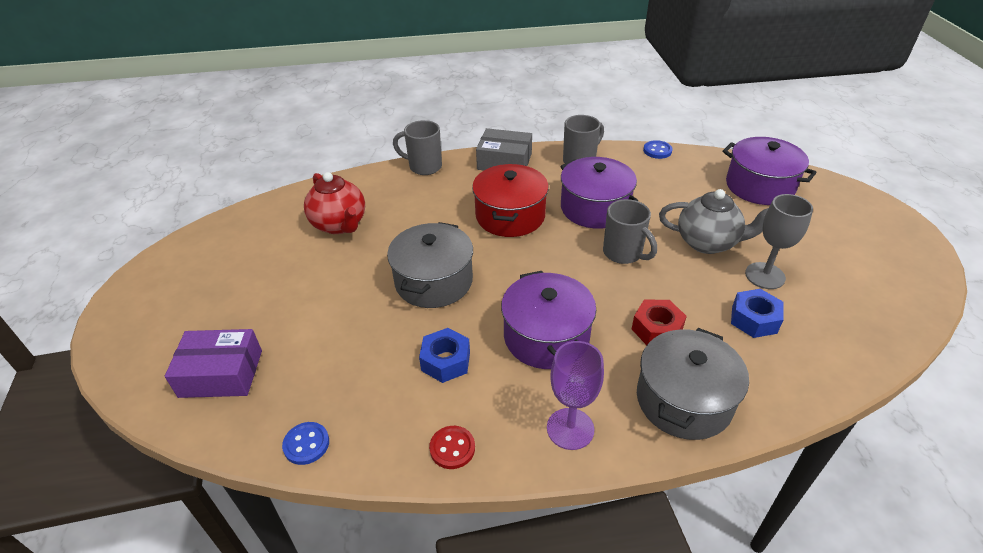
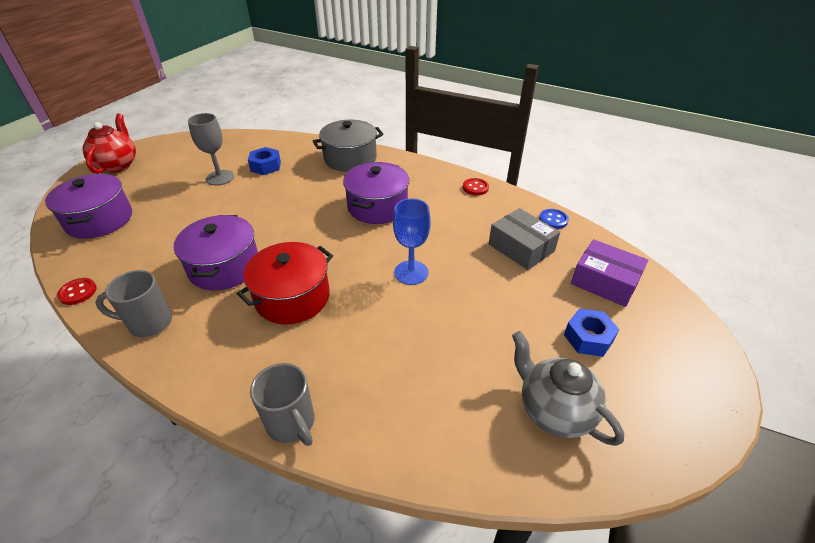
camera: 145 degrees left, 0 degrees up
red teapot [304,172,365,234] -> red teapot moved to [82,113,136,174]
grey pot [387,222,473,308] -> blue goblet [393,198,431,285]
blue nut [419,328,470,383] -> blue nut moved to [564,308,619,357]
grey box [476,128,532,170] -> grey box moved to [489,208,560,270]
purple goblet [547,341,604,450] -> none
grey mug [603,199,657,264] -> none
red nut [632,300,687,345] -> none
blue button [643,140,673,159] -> red button [57,278,97,305]
grey teapot [659,189,768,254] -> grey teapot moved to [512,331,624,446]

